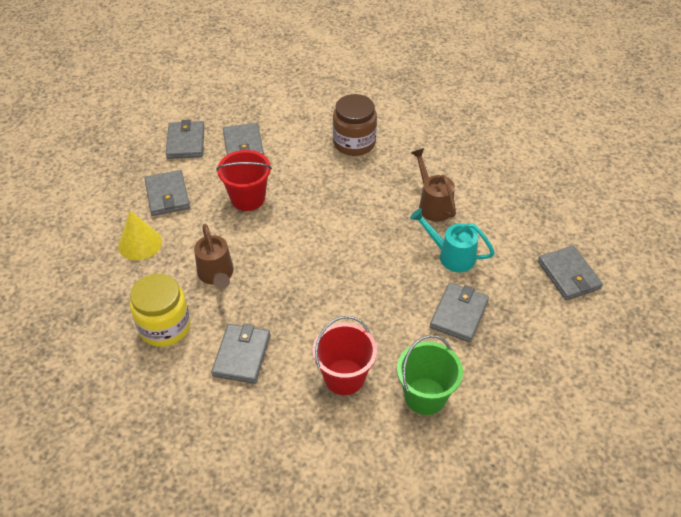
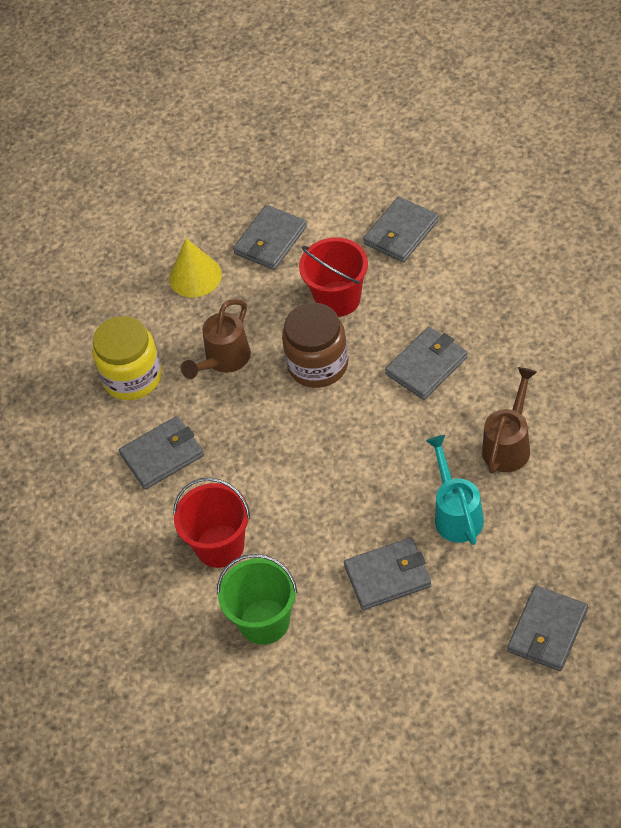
camera: 55 degrees right, 5 degrees up
grey wallet [165,119,205,159] -> grey wallet moved to [385,327,468,400]
brown jar [333,94,377,156] -> brown jar moved to [282,303,348,388]

